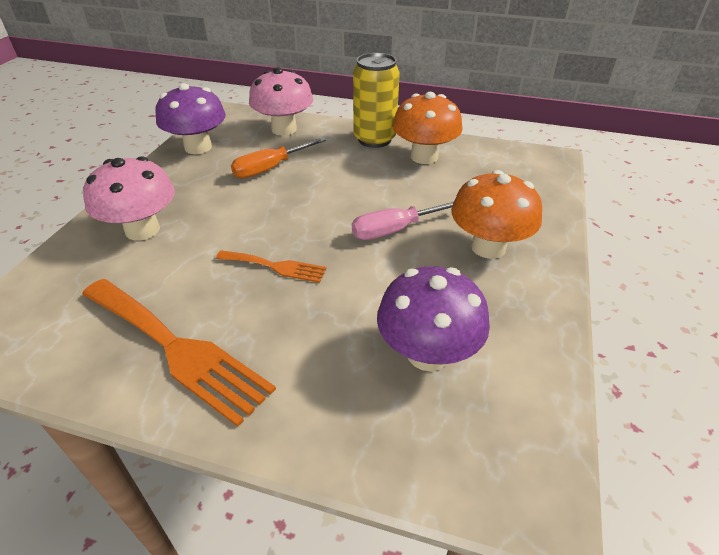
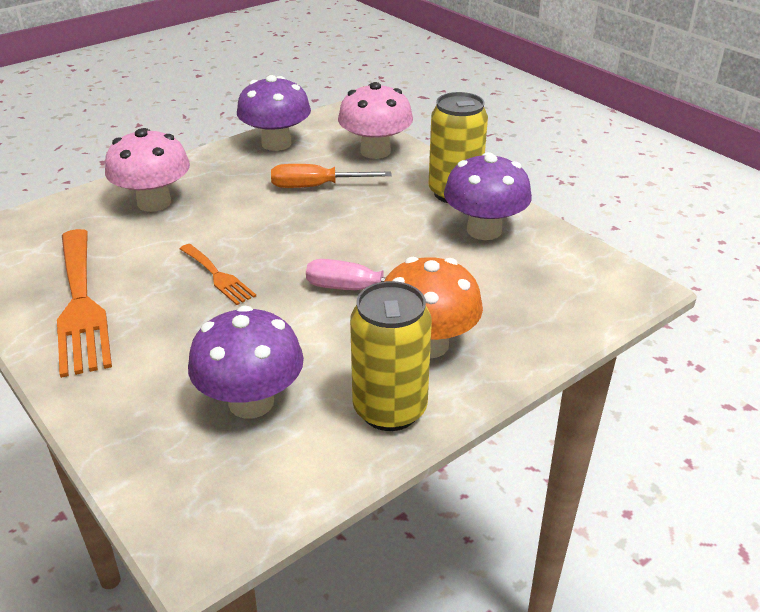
camera: 35 degrees right, 5 degrees down
orange mushroom [392,92,463,164] -> purple mushroom [444,152,532,240]
none -> yellow can [350,281,432,431]

